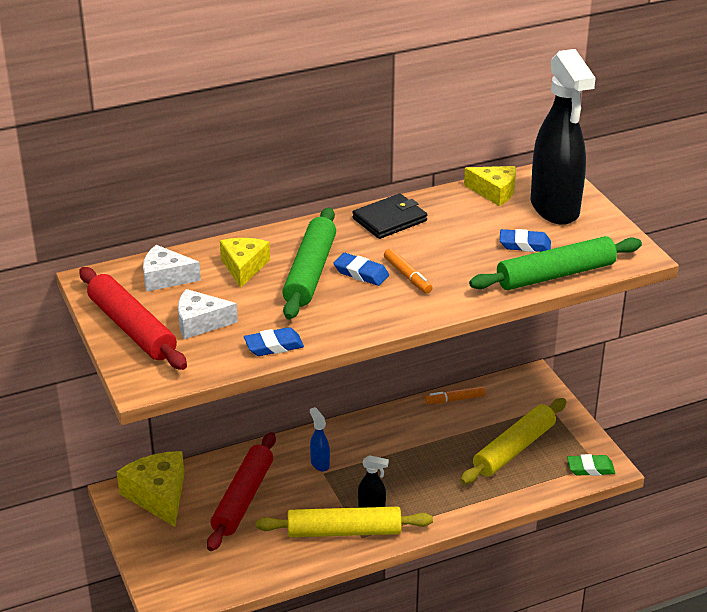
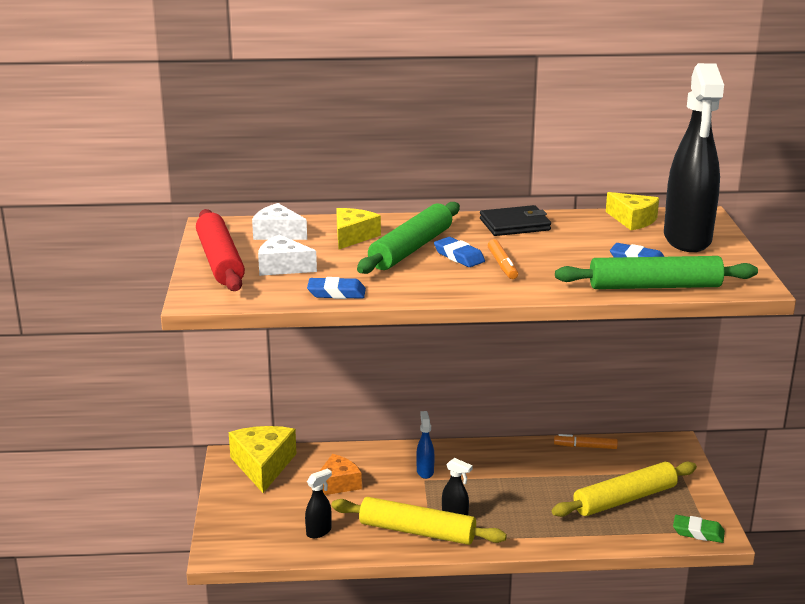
camera: 20 degrees right, 10 degrees down
red rolling pin [207,432,276,551] -> orange cheese [320,454,362,495]
none -> black spray bottle [305,468,332,538]

